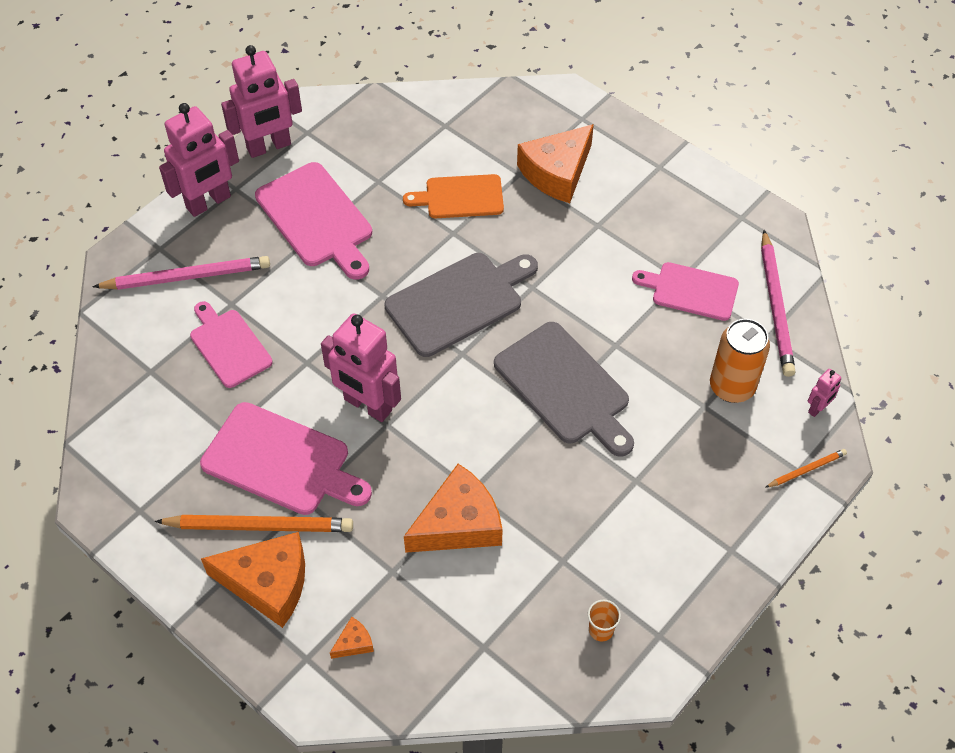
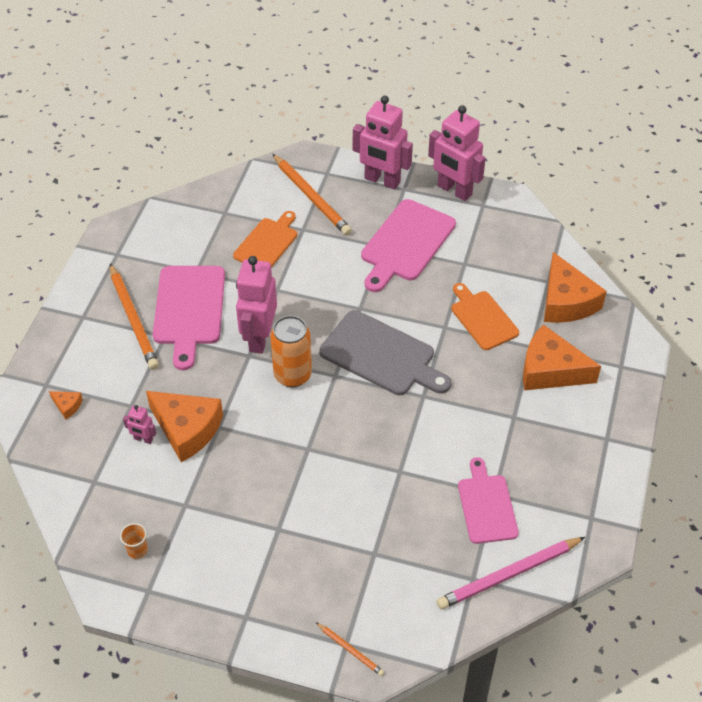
camera: 65 degrees right, 5 degrees down
pink pencil [93,256,270,290] -> orange pencil [273,154,352,235]
pink cutting board [190,301,273,388] -> orange cutting board [233,211,297,268]
orange cheese [201,532,305,628] -> orange cheese moved to [544,252,607,323]
grey cutting board [494,322,634,457] -> none
orange can [710,319,770,403] -> orange can moved to [270,316,312,387]
pink robot [808,369,841,417] -> pink robot moved to [123,405,156,444]

